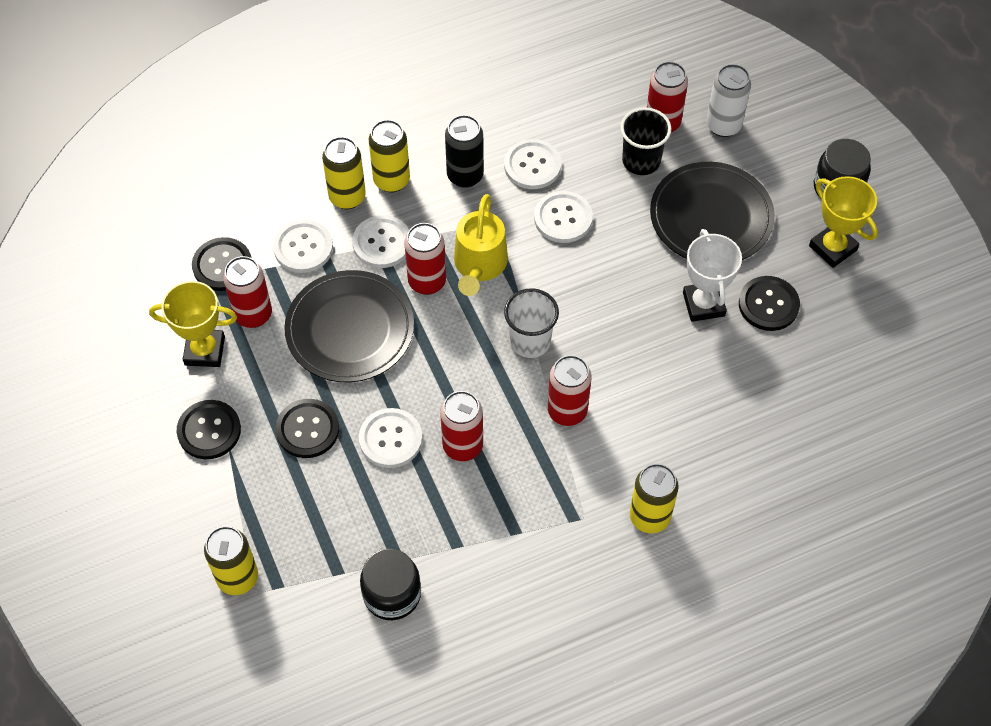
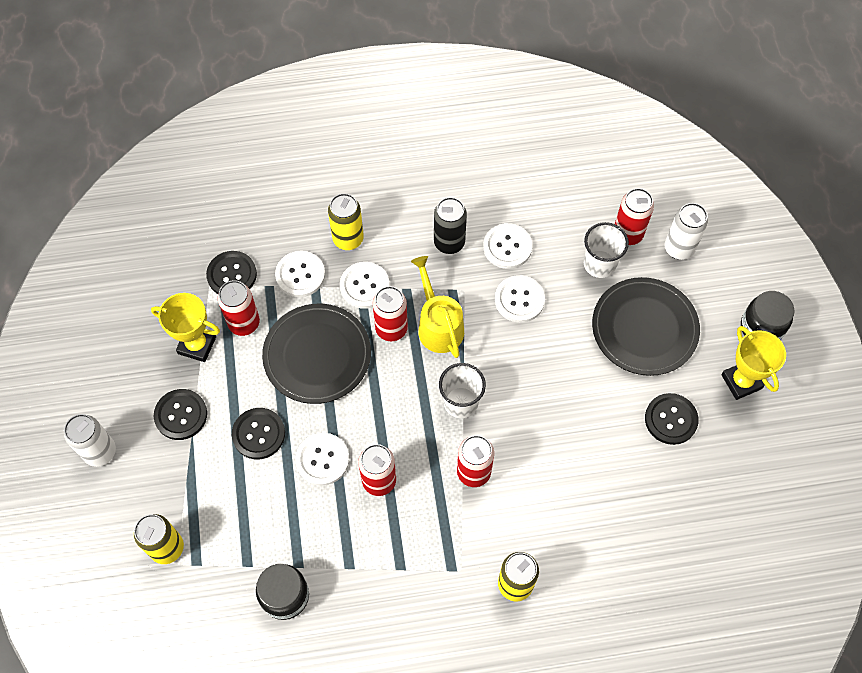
camera: 15 degrees right, 5 degrees up
yellow can [369,120,410,193] -> none
yellow watering can [454,194,508,296] -> yellow watering can turned 135 degrees clockwise [411,256,464,358]
black cup [620,107,671,175] -> white cup [584,222,629,278]
white trophy [683,229,742,322] -> none
none -> white can [64,414,116,467]

